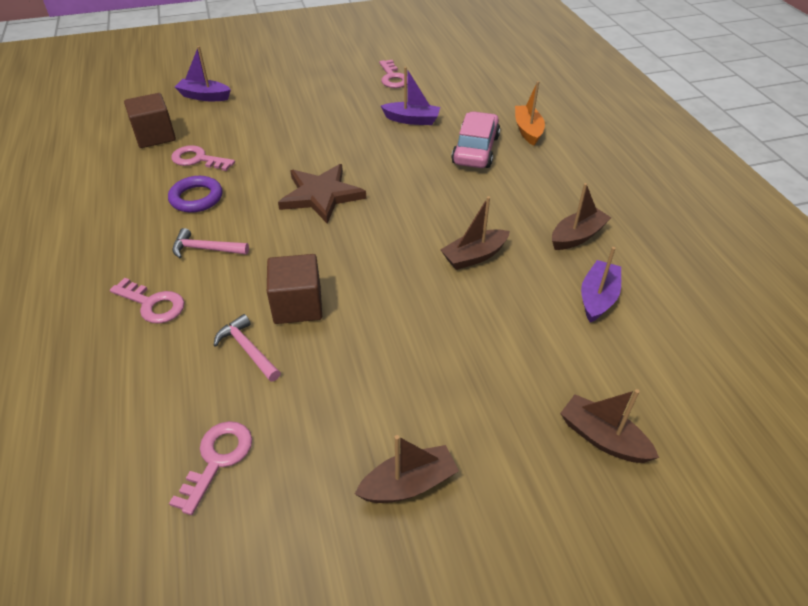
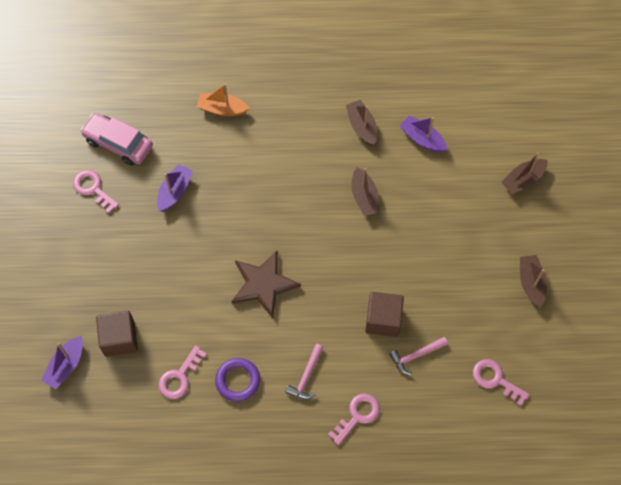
camera: 75 degrees left, 20 degrees up
brown cube [124,93,176,148] -> brown cube moved to [96,311,138,357]
pink key [379,60,408,88] -> pink key turned 135 degrees counterclockwise [73,170,119,214]
pink car [451,111,500,168] -> pink car moved to [80,113,153,166]

